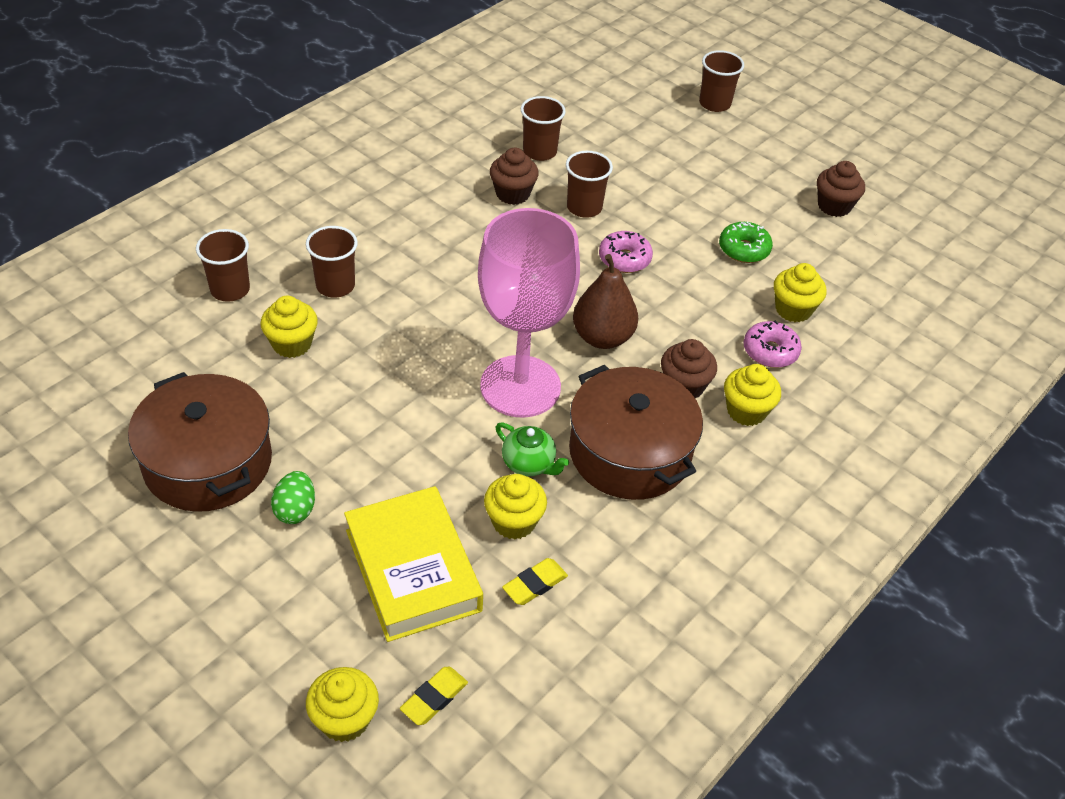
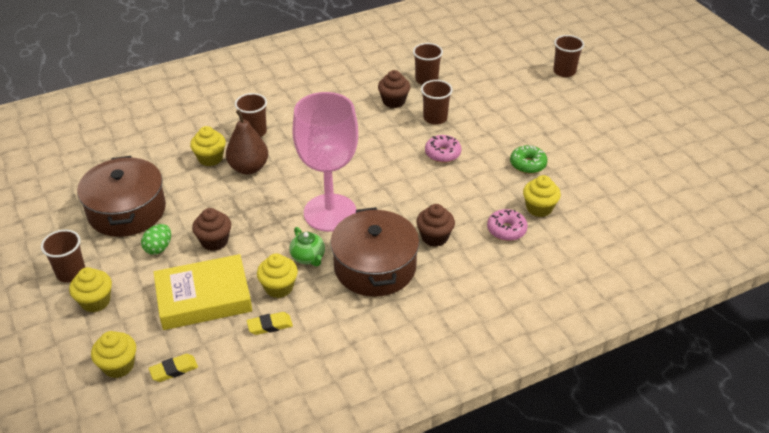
camera: 25 degrees right, 5 degrees down
brown cup [196,229,250,302] -> brown cup moved to [41,230,85,283]
yellow book [344,486,483,642] -> yellow book turned 75 degrees clockwise [153,254,252,330]
brown pear [573,254,638,349] -> brown pear moved to [226,110,268,174]
yellow cupcake [724,364,781,426] -> yellow cupcake moved to [69,267,112,312]
brown cupcake [817,161,865,217] -> brown cupcake moved to [192,208,231,251]

